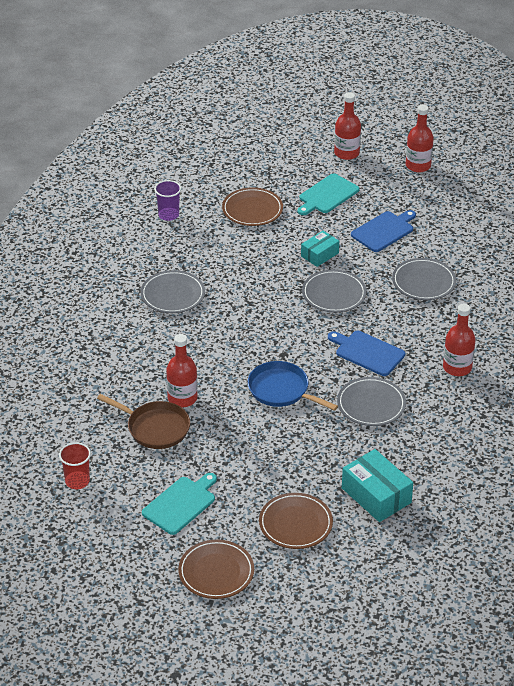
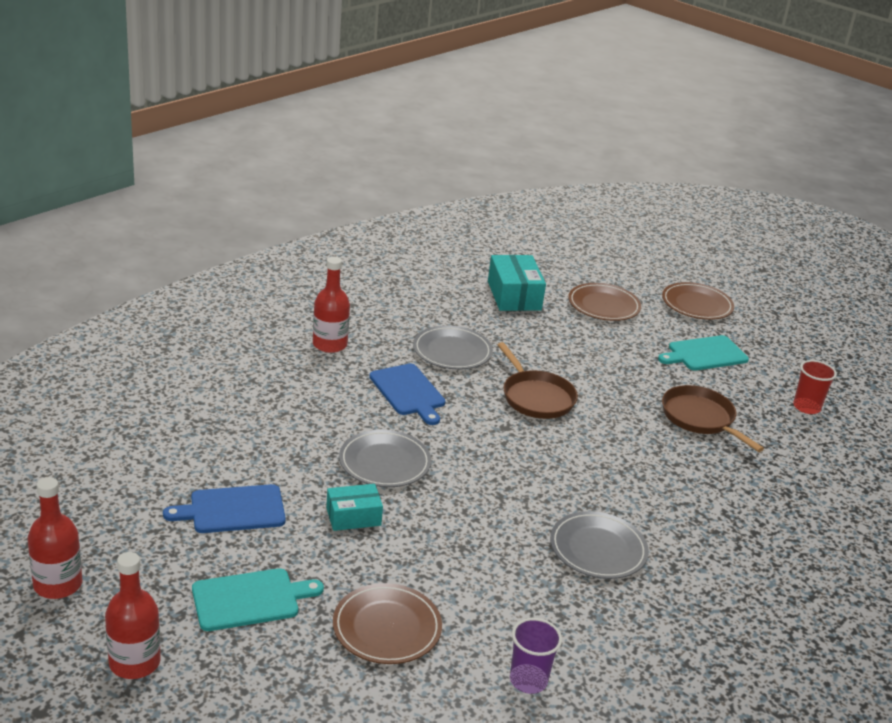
camera: 155 degrees left, 10 degrees down
red bottle [166,334,197,407] -> none
blue pan [248,361,338,411] -> brown pan [497,342,578,419]
grey plate [392,258,456,300] -> none

